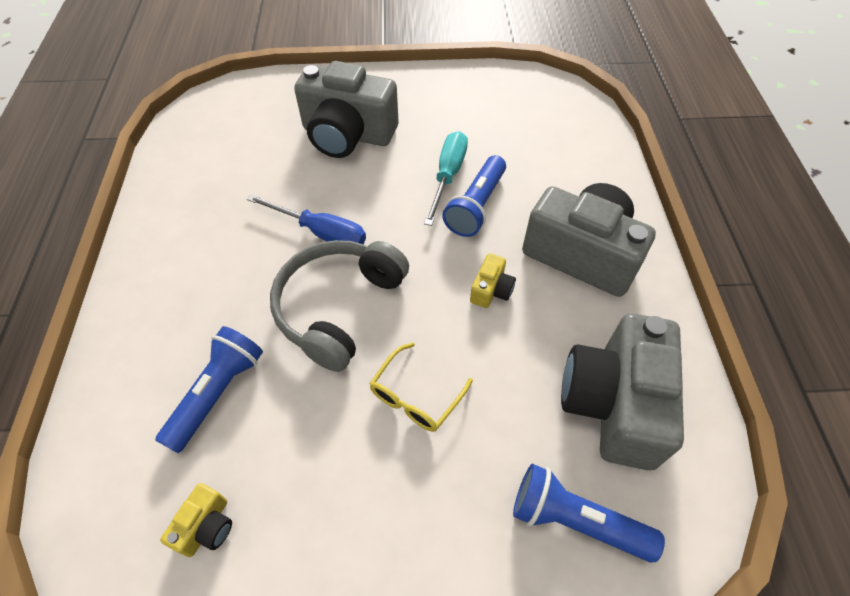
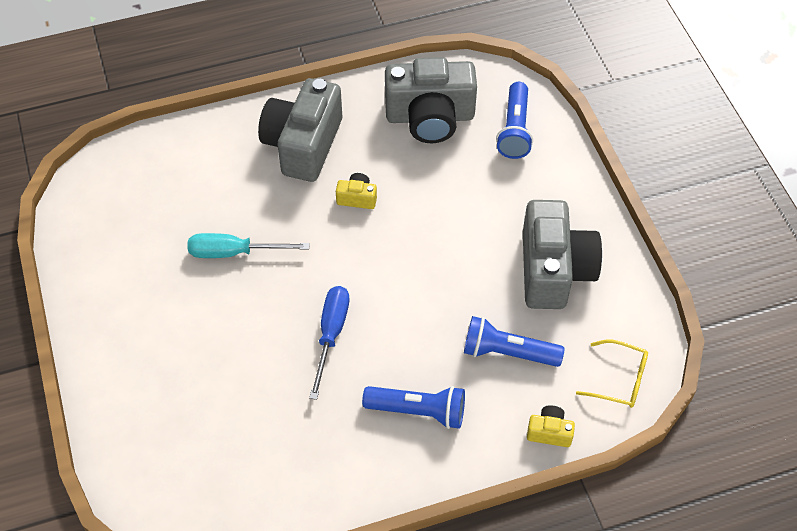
camera: 105 degrees left, 0 degrees up
yellow camera [160,483,232,557] -> yellow camera moved to [527,405,575,447]
grey headphones [270,240,409,372] -> none
grey camera [294,61,398,158] -> grey camera moved to [523,200,602,309]
yellow glasses [369,342,473,432] -> yellow glasses moved to [576,339,648,408]
blue flashlight [442,155,506,237] -> blue flashlight moved to [362,386,465,429]

